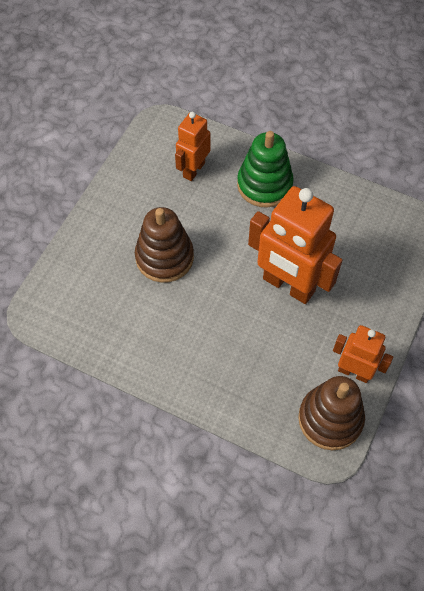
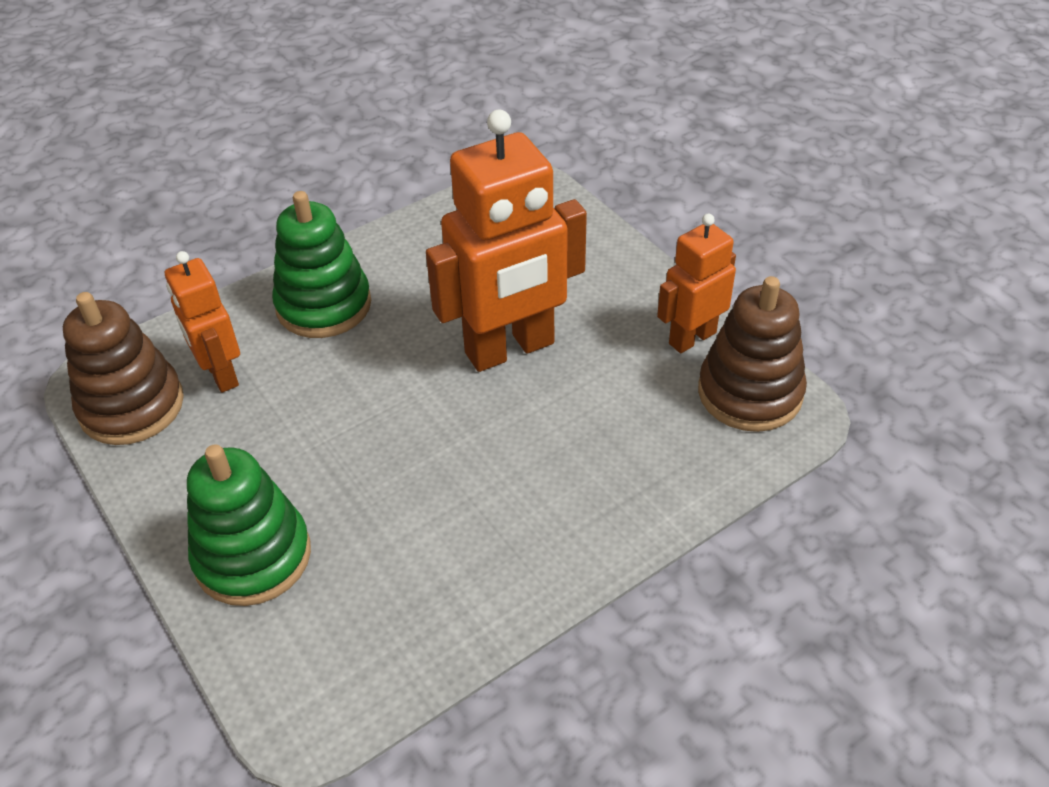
camera: 60 degrees left, 15 degrees down
brown stacking toy [135,207,194,283] -> brown stacking toy moved to [63,292,184,445]
none -> green stacking toy [187,444,311,606]

